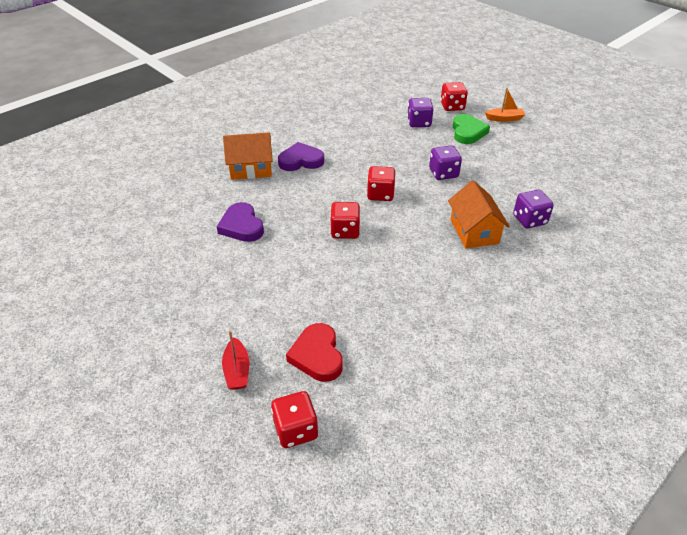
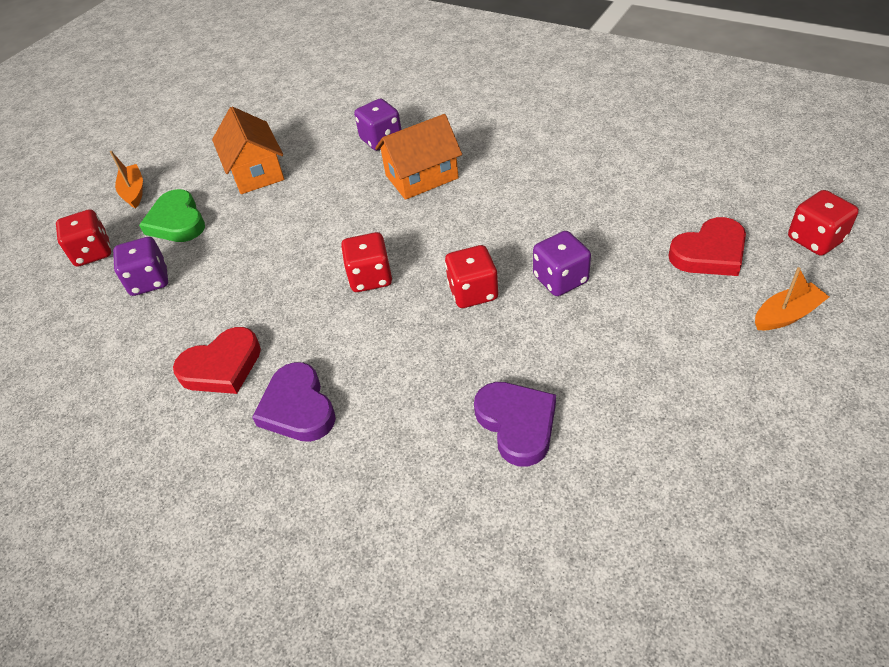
camera: 100 degrees left, 5 degrees up
purple heart [217,202,264,242] -> purple heart turned 75 degrees counterclockwise [474,382,556,467]
red boat [222,331,249,390] -> orange boat [755,267,829,330]
orange house [223,133,273,180] -> orange house moved to [212,107,284,194]
purple dice [429,145,462,180] -> purple dice moved to [533,231,591,296]
green heart [453,114,490,144] -> green heart turned 105 degrees counterclockwise [139,189,205,242]
none -> red heart [173,327,261,394]

